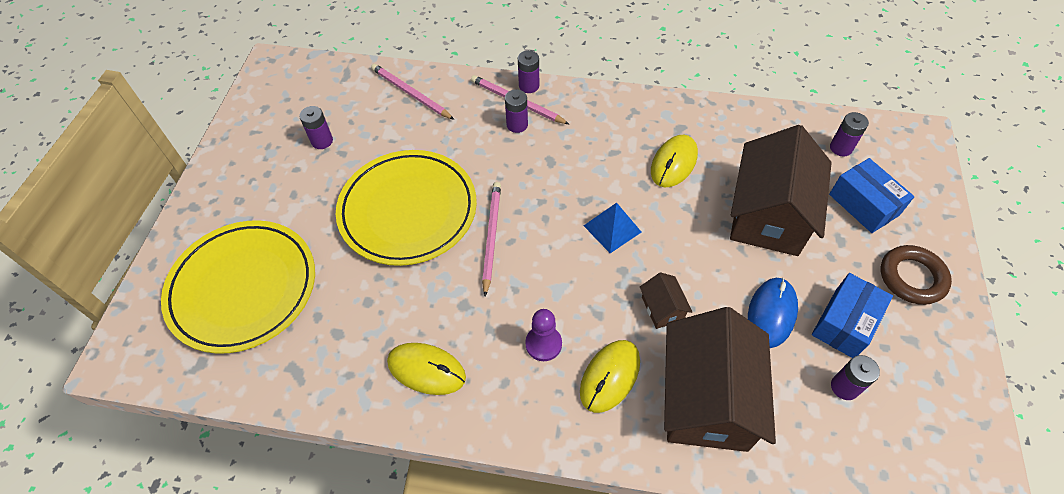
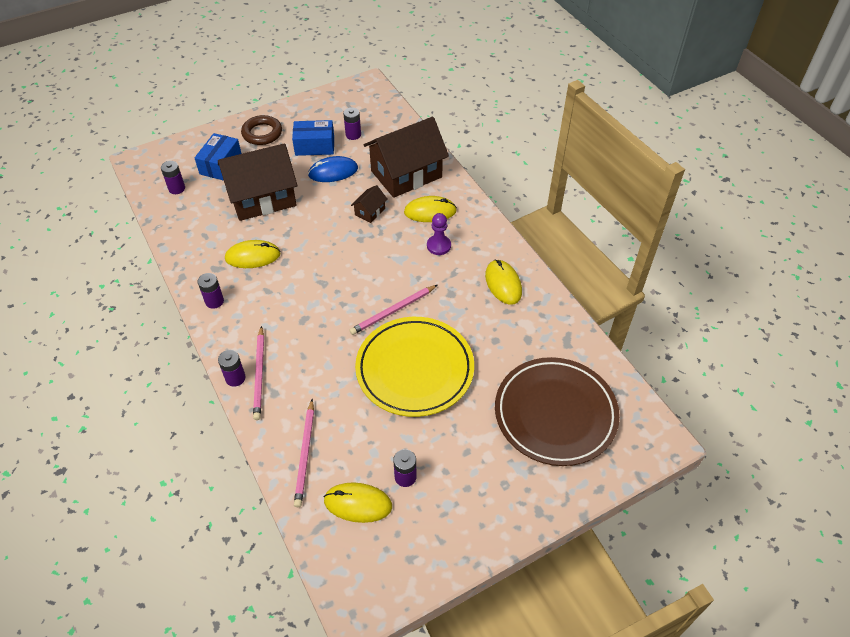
camera: 130 degrees left, 5 degrees down
yellow plate [161,220,315,354] -> brown plate [495,357,620,466]
purple battery [505,89,528,133] -> purple battery moved to [198,273,224,309]
blue pyramid [584,203,641,253] -> none
none -> yellow mouse [324,482,392,523]

